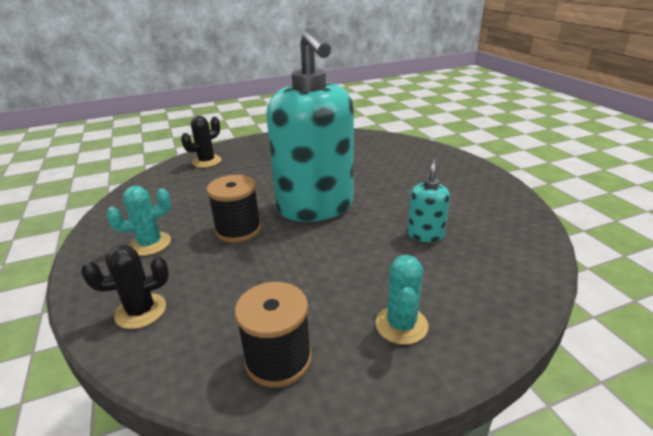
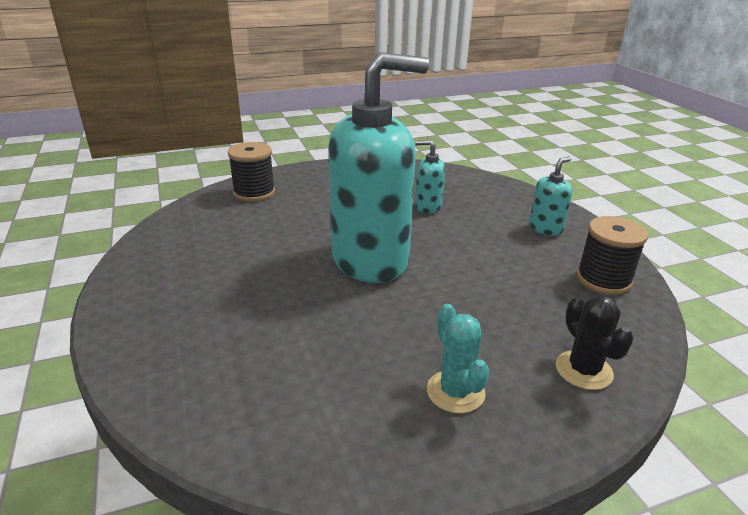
camera: 90 degrees left, 0 degrees up
black cactus [181,116,221,168] -> none
black spool [207,175,261,243] -> black spool moved to [228,142,275,202]
turquoise cactus [375,255,428,345] -> turquoise soap dispenser [529,157,572,236]

